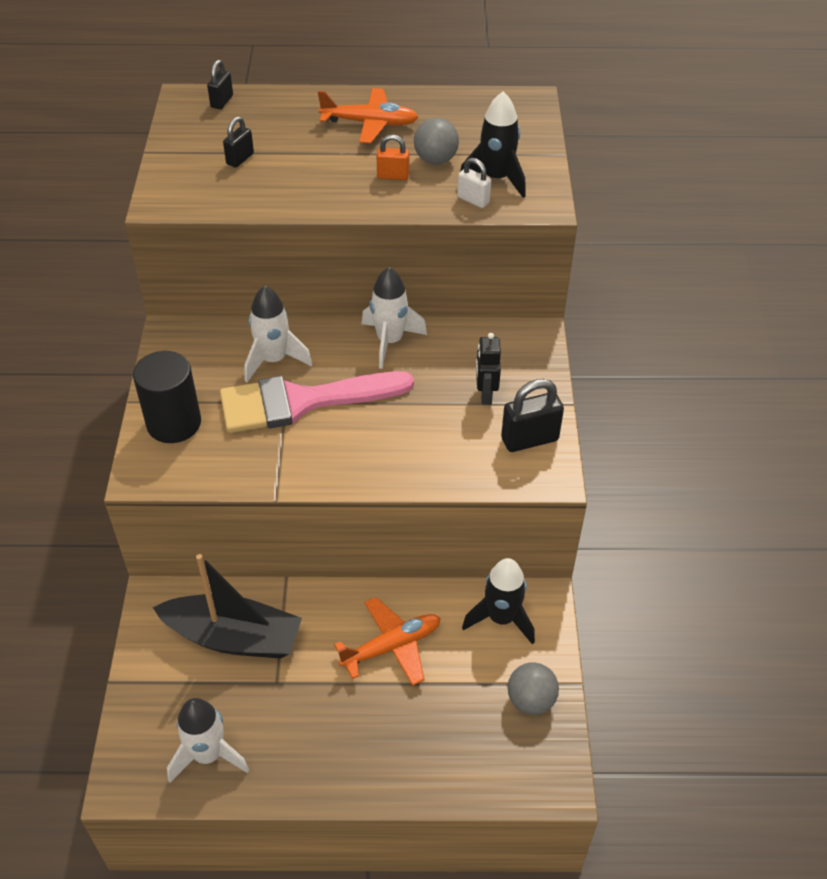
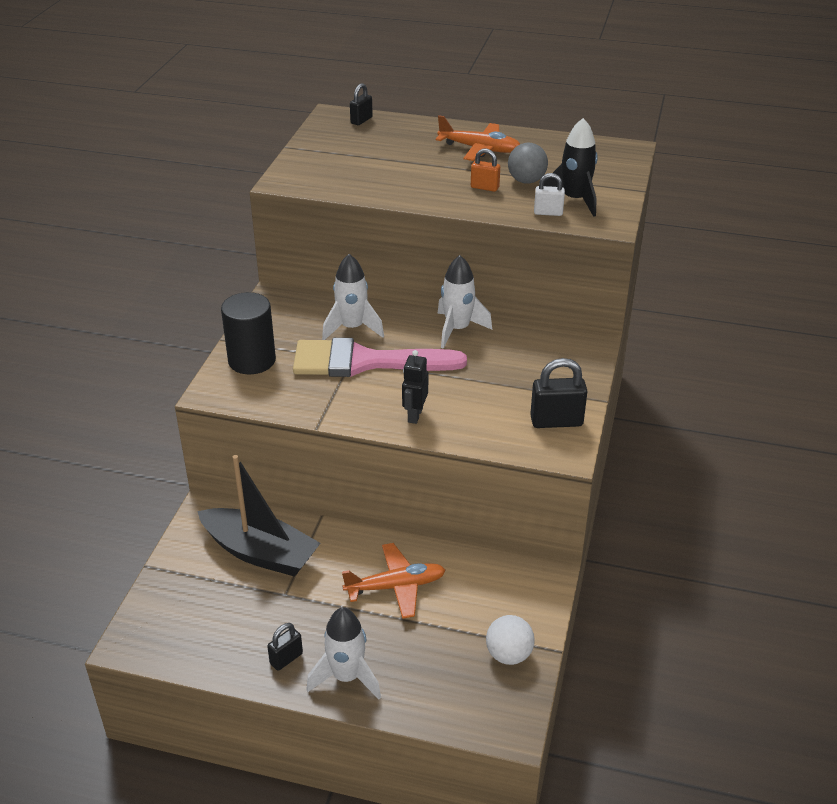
camera: 15 degrees right, 10 degrees down
white rocket [167,698,249,782] -> white rocket moved to [306,607,381,700]
black padlock [223,116,254,167] -> black padlock moved to [267,623,303,671]
white padlock [457,158,491,208] -> white padlock turned 45 degrees counterclockwise [534,173,565,216]
black rocket [462,558,535,644] -> none
black robot [476,333,501,404] -> black robot moved to [402,350,428,424]
grey ball [508,662,559,715] -> white ball [486,615,535,665]

